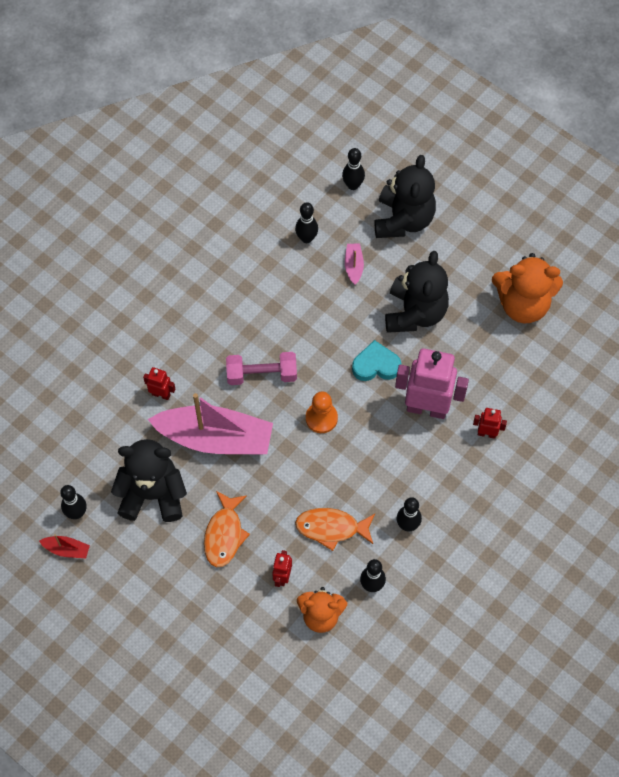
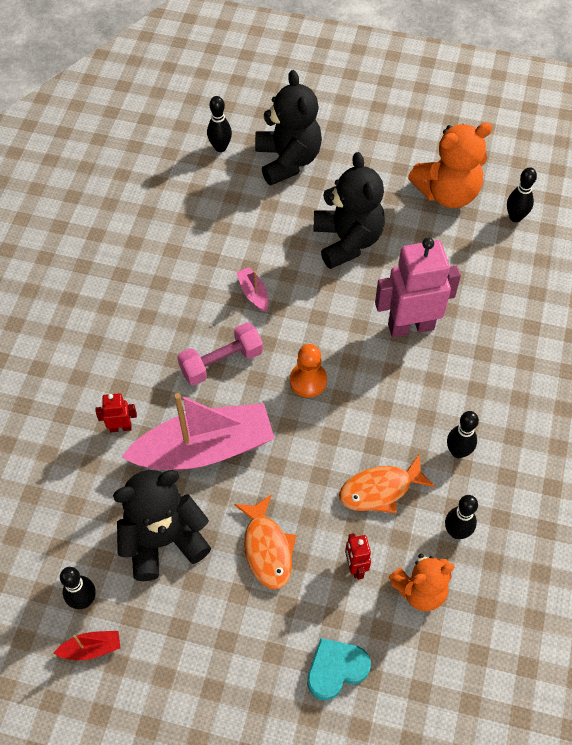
camera: 25 degrees left, 5 degrees down
black bowling pin [295,202,318,243] -> black bowling pin moved to [507,167,537,222]
pink boat [345,244,364,285] -> pink boat moved to [236,267,269,312]
turquoise heart [352,340,401,381] -> turquoise heart moved to [307,638,371,701]
red robot [473,408,507,439] -> none

